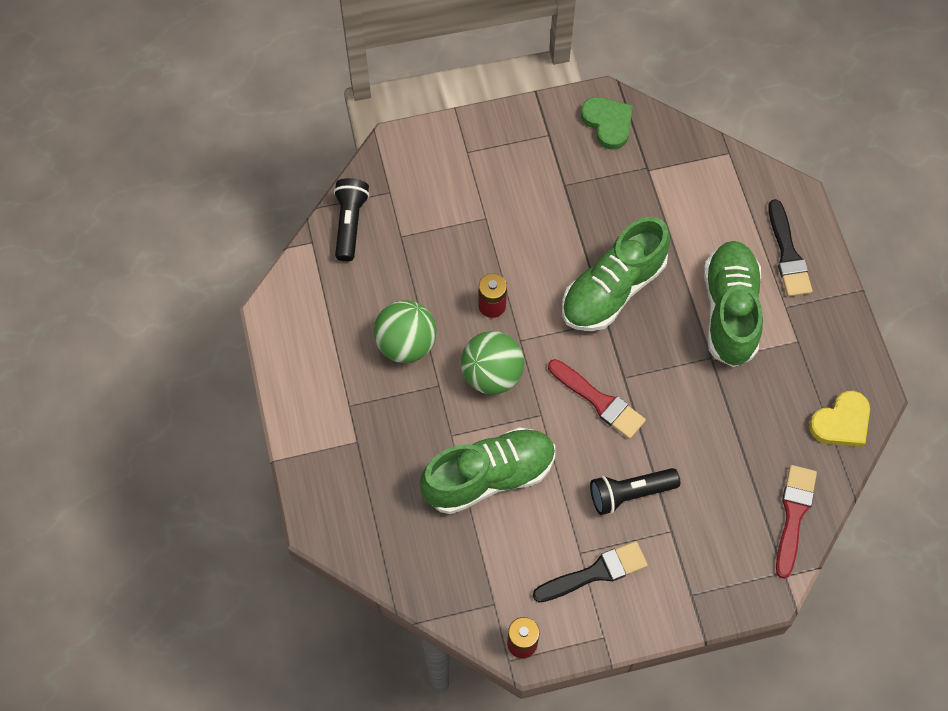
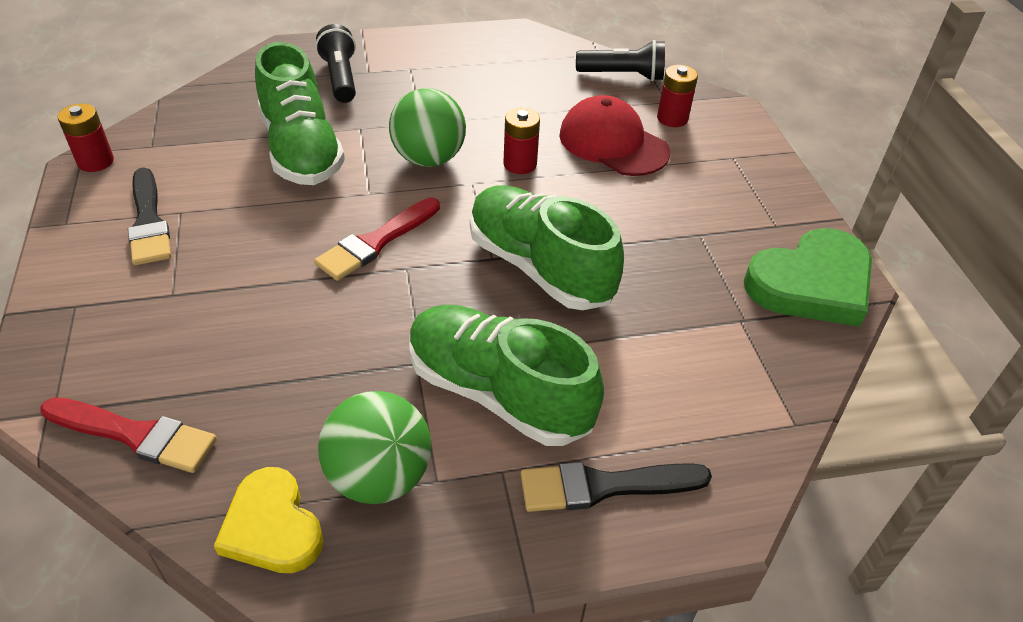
camera: 90 degrees right, 20 degrees down
green ball [374,300,437,363] -> green ball moved to [318,391,431,504]
green heart [581,97,633,150] -> green heart [744,228,872,327], size x1.55
black flashlight [590,468,680,515] -> black flashlight moved to [315,24,356,103]
green shoe [704,241,763,367] -> green shoe turned 150 degrees counterclockwise [409,305,604,446]
none -> red cap [559,95,670,176]
none -> red battery [657,65,698,127]

